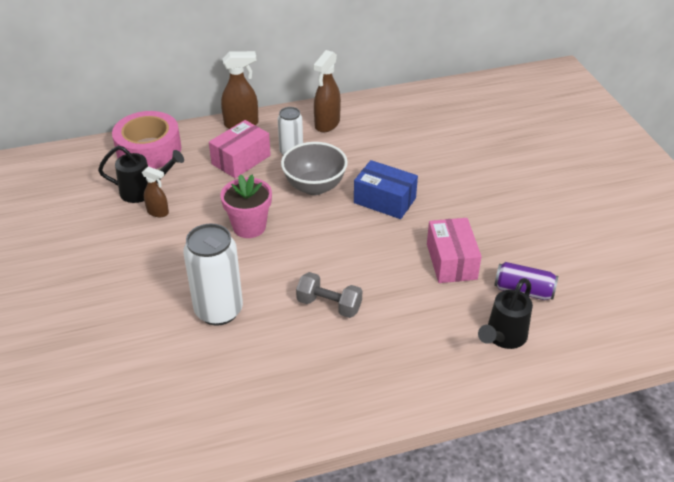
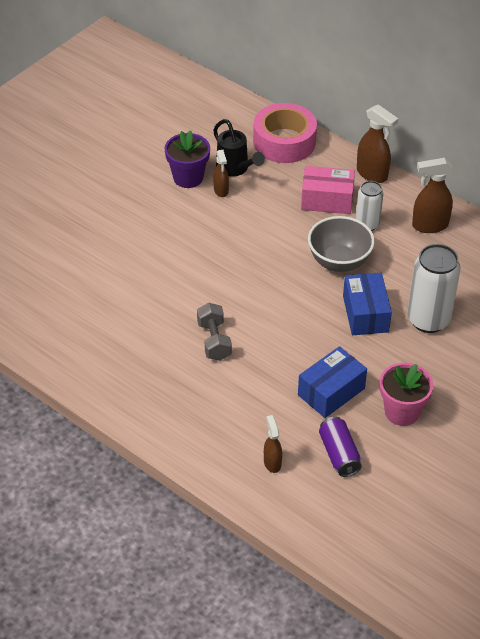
camera: 55 degrees right, 5 degrees up
white can [183,223,243,326] -> white can moved to [407,244,461,333]
pink flower pot [221,174,272,238] -> pink flower pot moved to [380,363,434,426]
pink box [427,218,482,283] -> blue box [298,346,367,418]
black watering can [478,278,533,349] -> brown spray bottle [264,415,282,473]
none -> purple flower pot [165,130,210,188]

